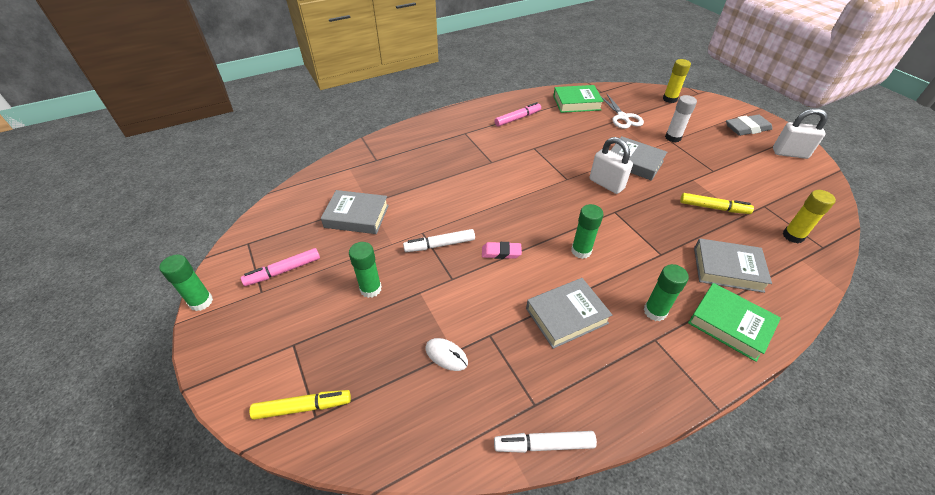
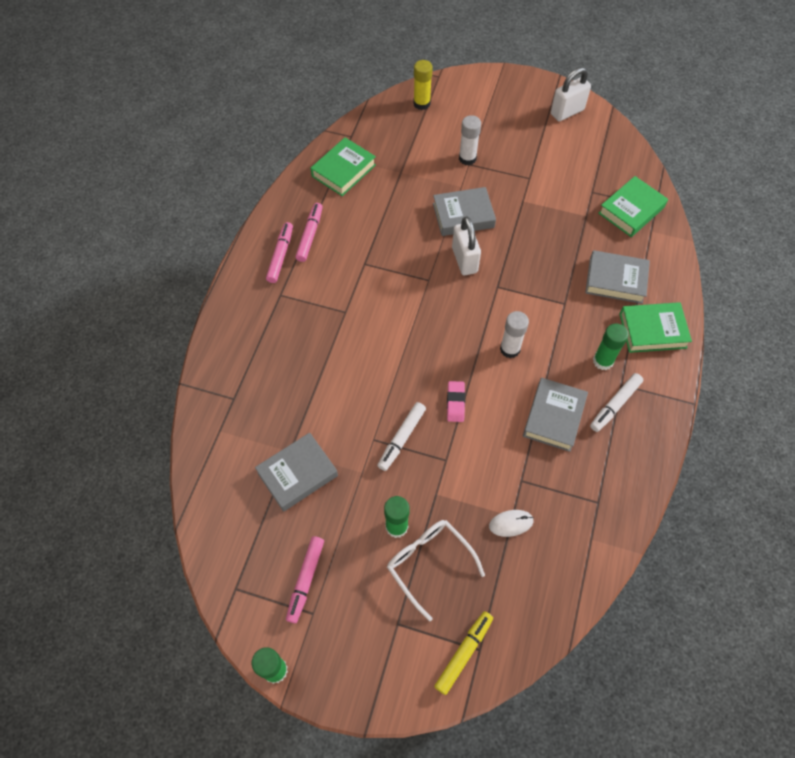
camera: 45 degrees left, 15 degrees up
pink eraser [482,242,522,259] -> pink eraser turned 45 degrees counterclockwise [447,381,465,422]
white marker [494,431,597,453] -> white marker moved to [590,373,643,432]
green glue stick [571,204,603,259] -> white glue stick [500,311,529,358]
white padlock [590,137,633,194] -> white padlock turned 75 degrees clockwise [452,216,481,275]
white scissors [602,94,644,129] -> none
yellow marker [680,193,754,214] -> none
grey book [694,238,772,293] -> grey book turned 45 degrees clockwise [585,250,650,304]
grey eraser [726,115,773,136] -> none
yellow glue stick [783,190,836,243] -> green book [598,176,668,237]
none -> pink marker [266,222,293,283]
none -> white glasses [387,520,485,621]

